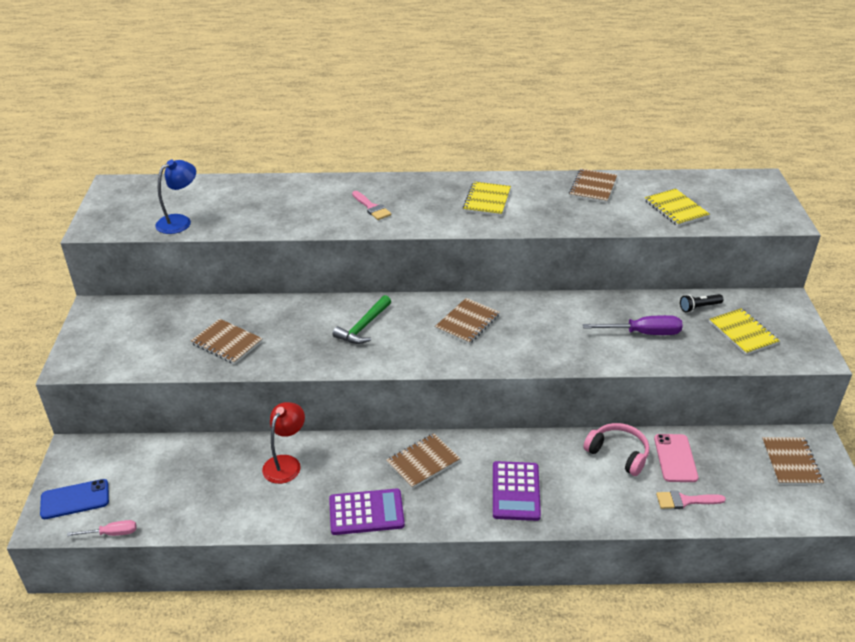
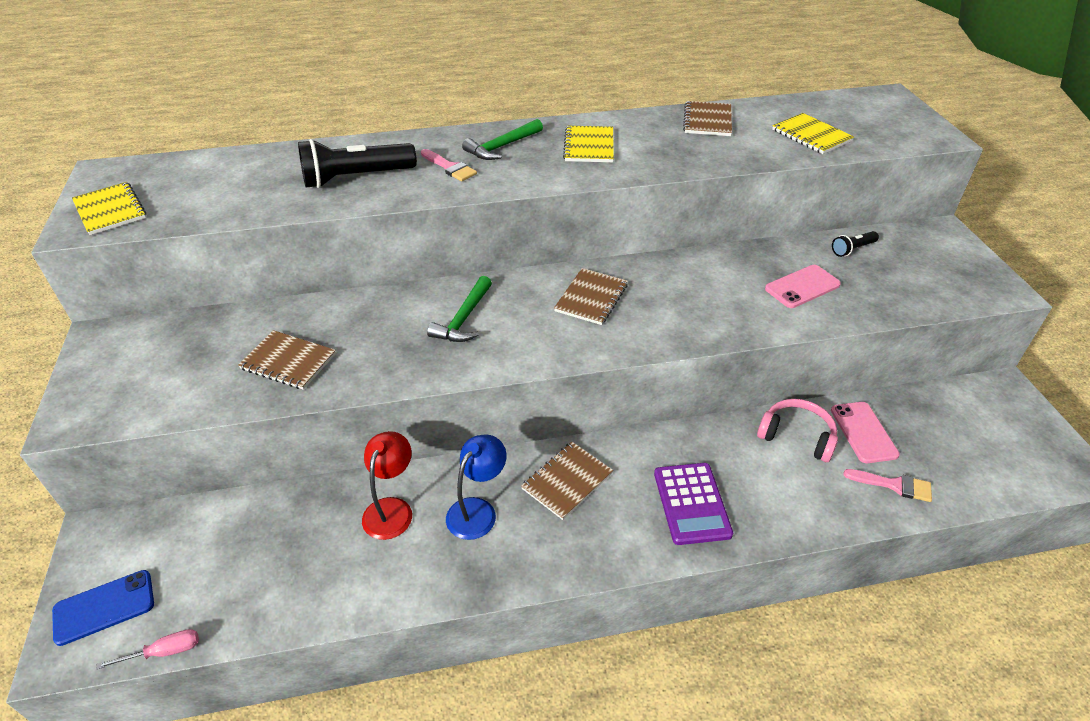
camera: 10 degrees left, 5 degrees up
blue lamp [155,160,196,234] -> blue lamp moved to [446,434,506,540]
purple calculator [329,489,405,535] -> none
purple screwdriver [583,315,683,335] -> pink phone [765,265,841,308]
pink brush [656,491,726,509] -> pink brush turned 150 degrees counterclockwise [843,469,932,502]
yellow notebook [709,308,780,355] -> yellow notebook moved to [72,182,146,235]
brown notebook [762,437,824,485] -> none
none -> black flashlight [298,139,417,188]
none -> green hammer [462,119,543,160]

